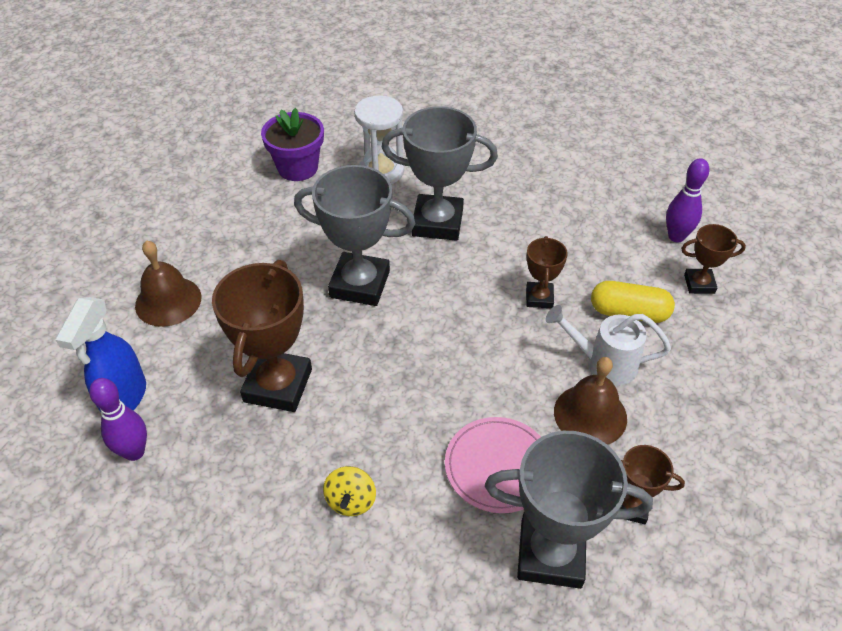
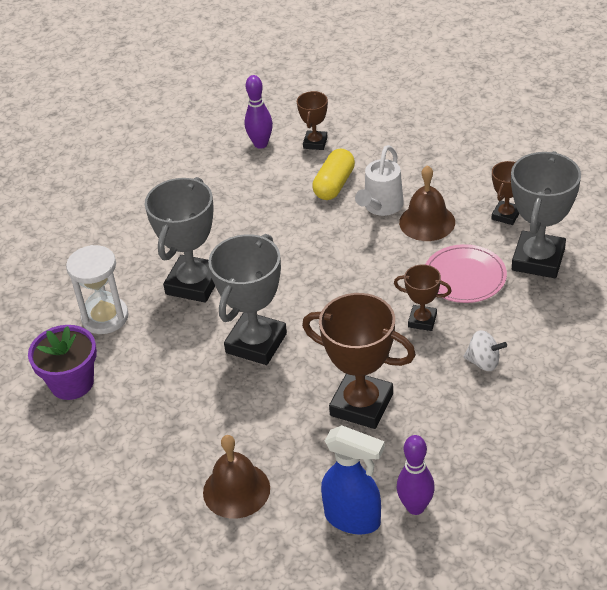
camera: 75 degrees left, 5 degrees down
yellow spinning top [323,466,376,516] -> white spinning top [463,330,507,371]
brown trophy [526,236,568,308] -> brown trophy moved to [394,264,451,331]

